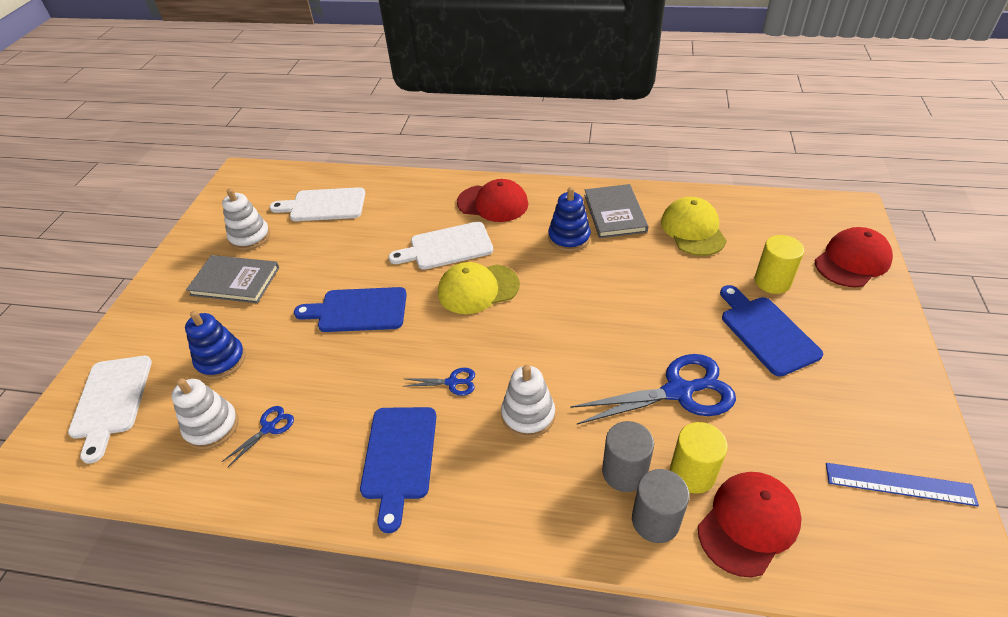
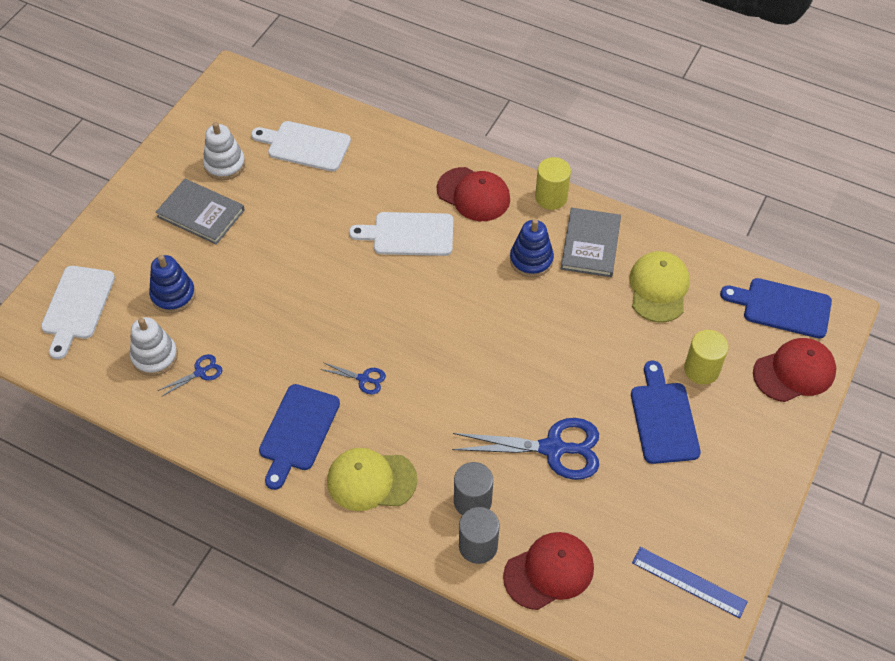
camera: 15 degrees right, 10 degrees up
blue cutting board [294,287,407,332] -> blue cutting board moved to [720,278,832,339]
yellow cap [438,262,520,314] -> yellow cap moved to [327,448,417,511]
white stacking toy [501,365,555,438] -> none
yellow cylinder [670,422,728,494] -> yellow cylinder moved to [535,157,571,210]

